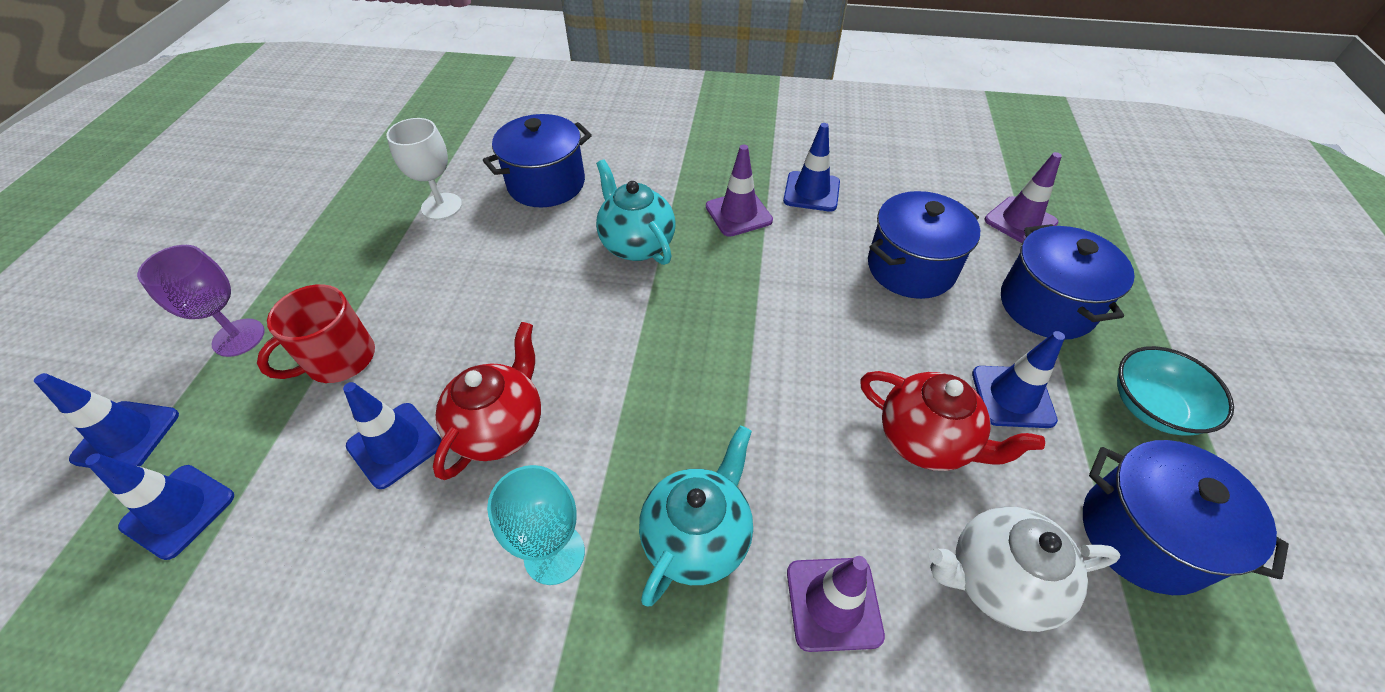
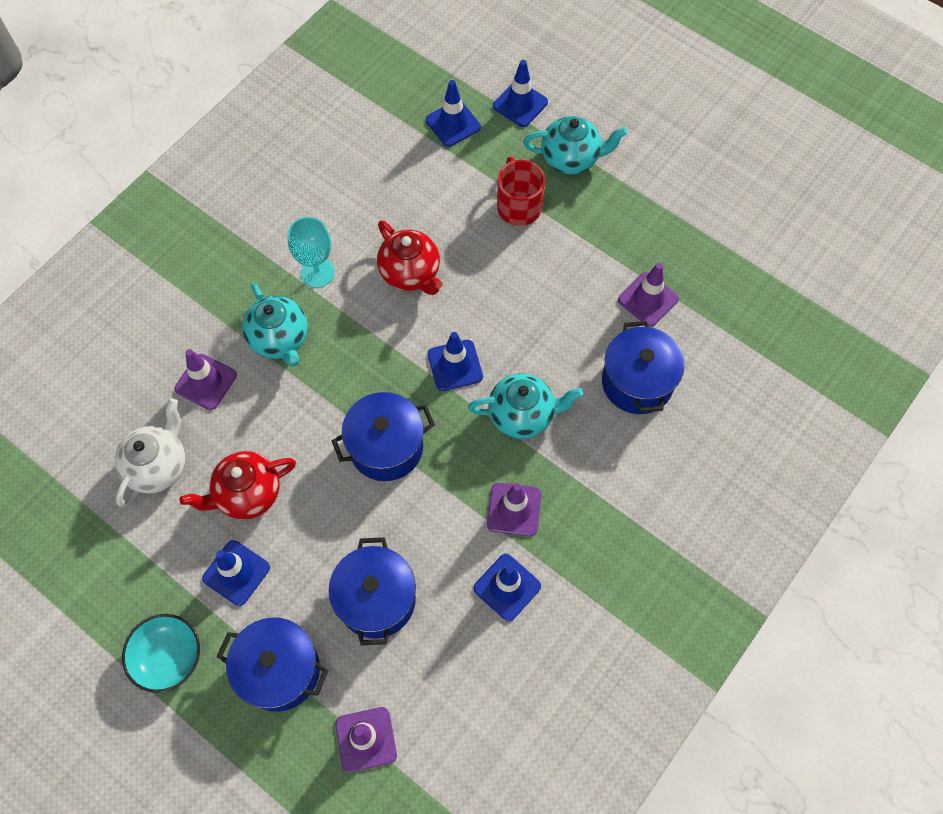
camera: 120 degrees right, 15 degrees up
purple goblet [137,245,265,357] -> turquoise teapot [523,116,628,175]
blue traffic cone [343,382,442,489] -> blue traffic cone moved to [428,332,483,391]
white goblet [386,118,462,220] -> purple traffic cone [618,263,679,327]
blue pot [1083,440,1289,595] -> blue pot moved to [332,392,435,481]

